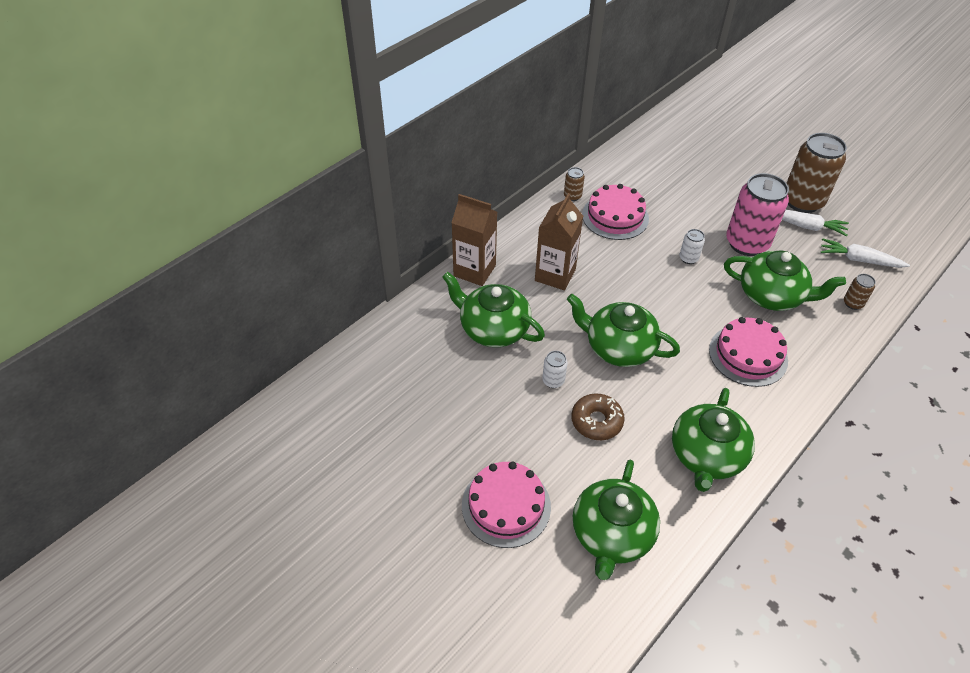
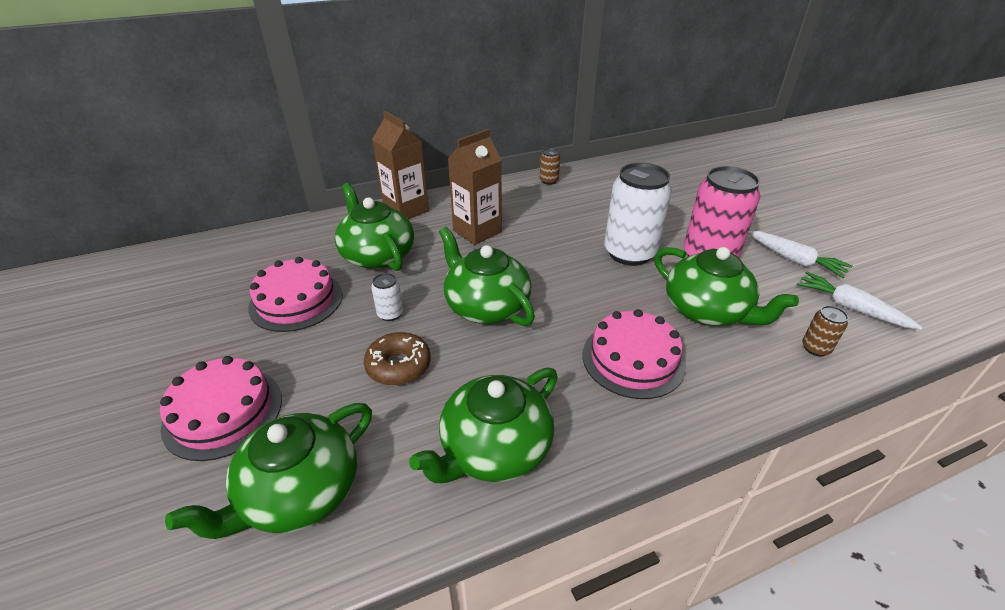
camera: 25 degrees right, 10 degrees down
pink cake [582,184,649,240] -> pink cake moved to [248,257,343,332]
white can [680,229,705,264] -> white can [604,162,672,266], size x2.30
brown can [787,133,847,213] -> none

